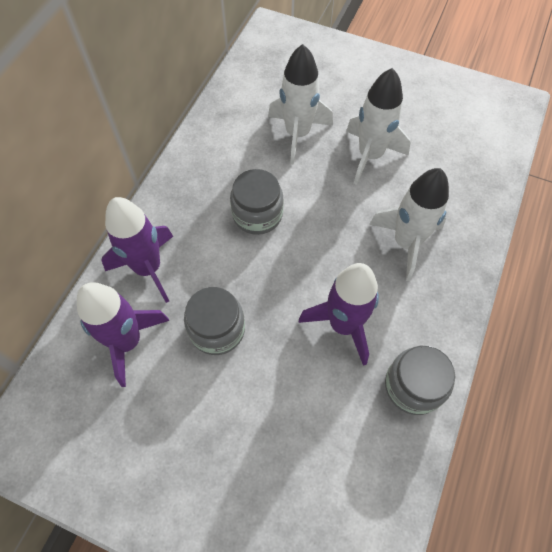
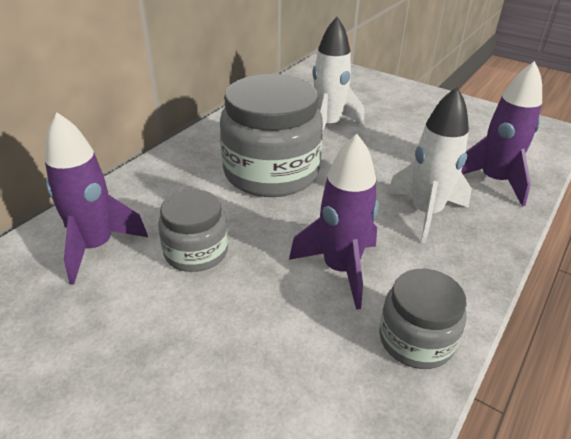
camera: 10 degrees right, 25 degrees down
purple rocket [102,197,173,303] -> purple rocket moved to [461,61,542,207]
grey jar [230,169,284,235] -> grey jar [220,74,323,197], size x1.82
white rocket [346,68,411,185] -> none

